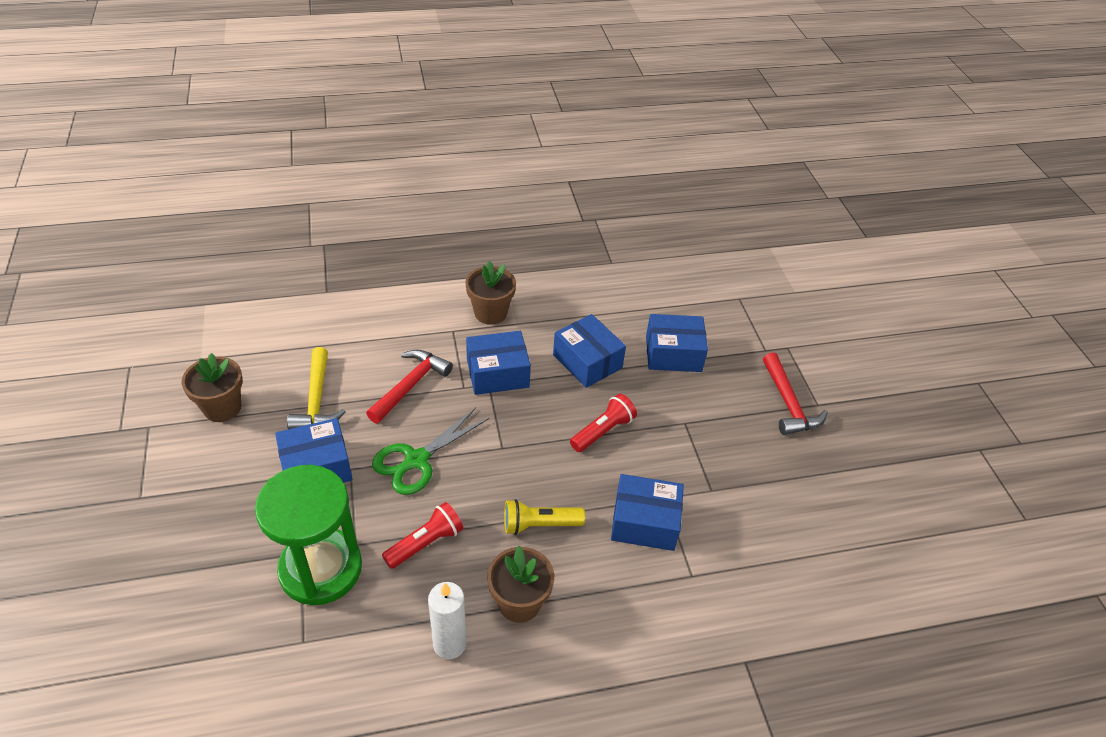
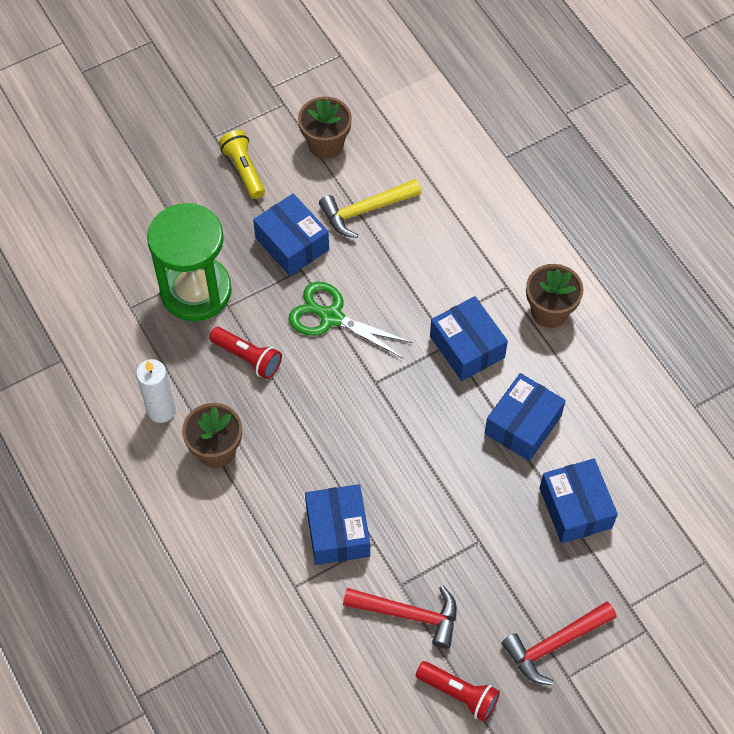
camera: 75 degrees right, 15 degrees up
red hammer [366,350,453,423] -> red hammer moved to [343,586,457,649]
yellow flashlight [504,499,585,535] -> yellow flashlight moved to [219,130,265,199]
red flashlight [570,394,637,452] -> red flashlight moved to [416,661,500,722]

